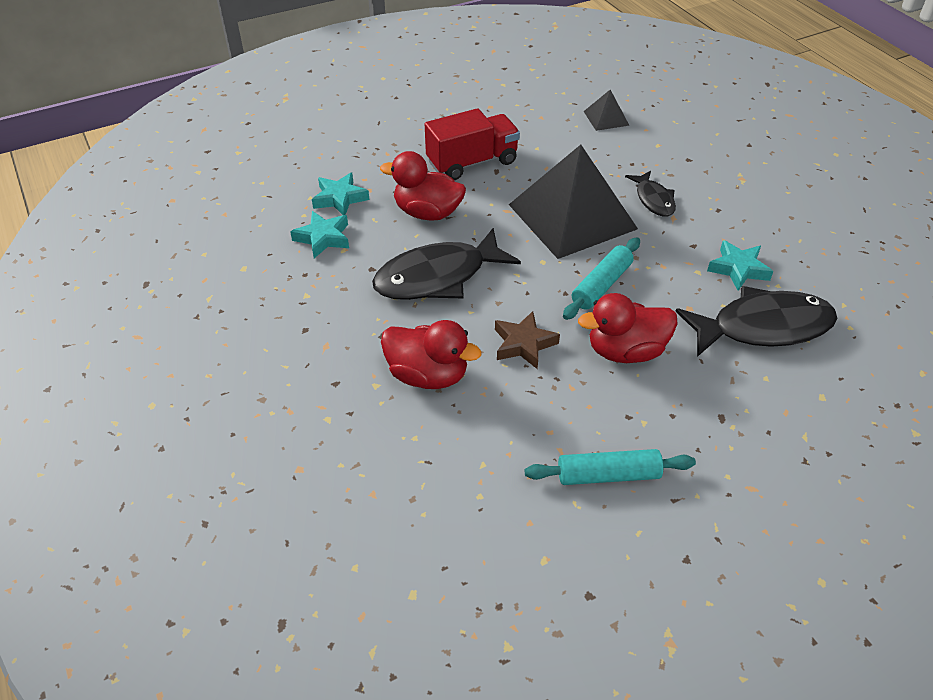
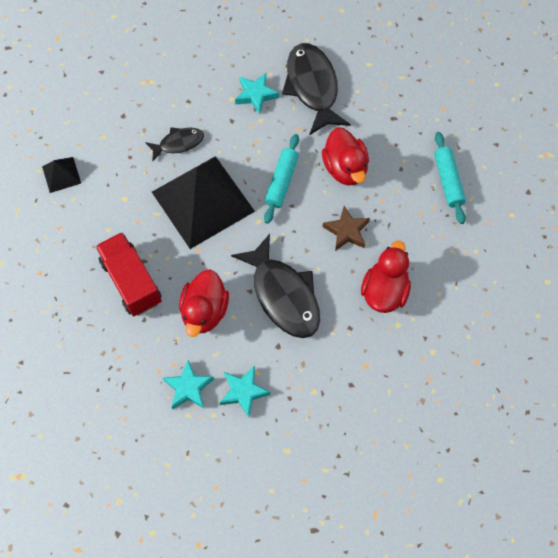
camera: 95 degrees left, 20 degrees up
turquoise rolling pin [563,237,640,320] -> turquoise rolling pin turned 75 degrees clockwise [264,134,299,224]

